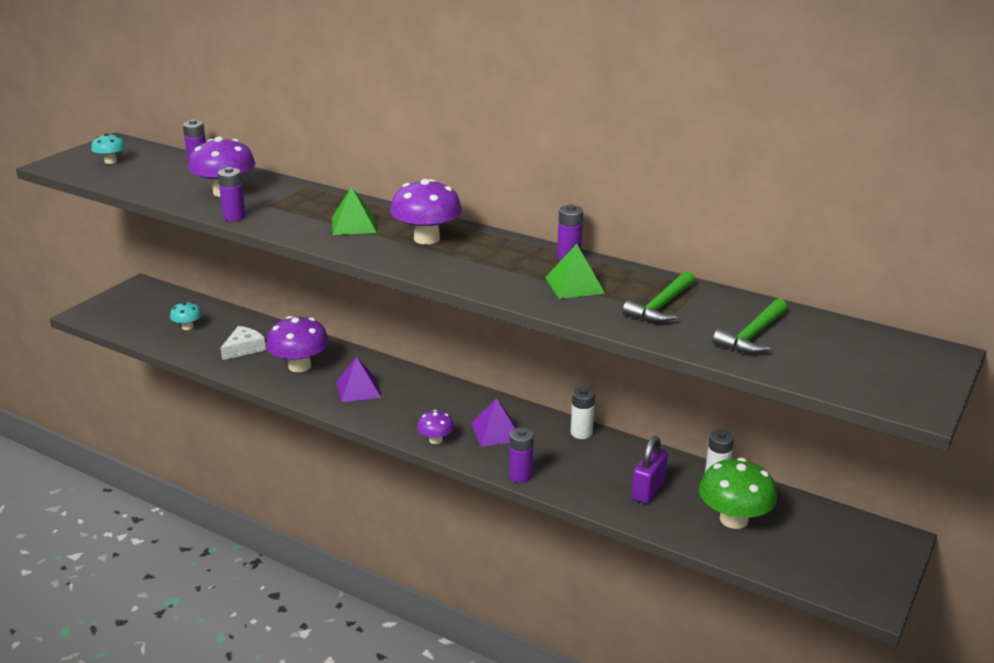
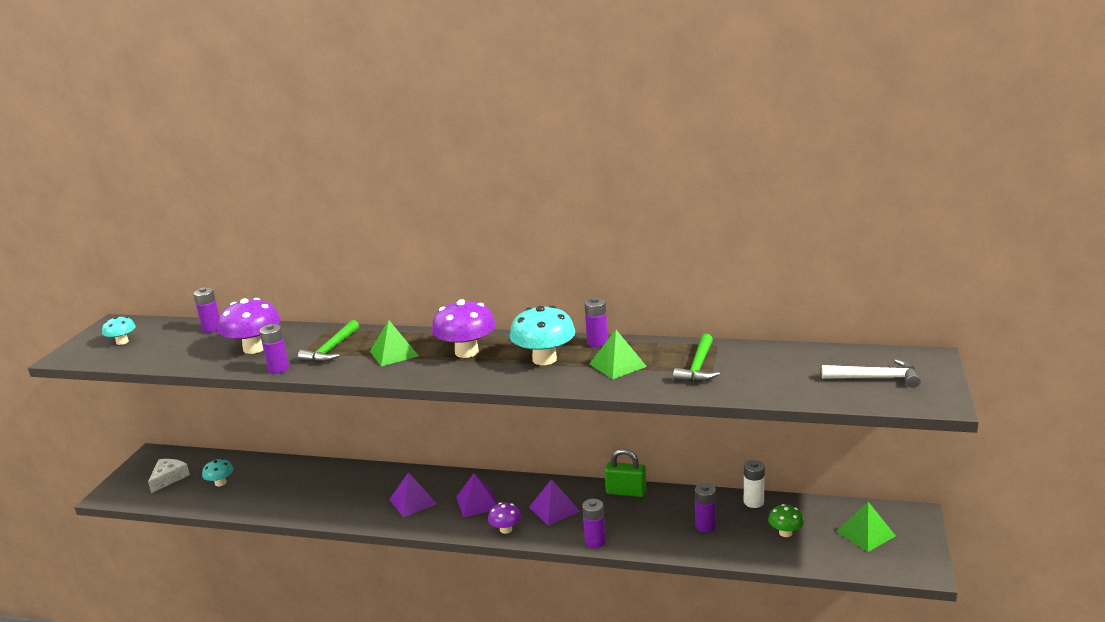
camera: 15 degrees left, 5 degrees down
white cheese [221,326,266,360] -> white cheese moved to [148,459,190,493]
purple mushroom [266,316,329,372] -> none
white battery [571,387,595,439] -> green padlock [605,449,647,497]
purple padlock [631,436,668,504] -> purple battery [695,483,716,532]
green mushroom [699,458,777,529] -> green mushroom [768,504,804,537], size x0.54
green hammer [713,299,787,354] -> green hammer moved to [298,320,359,363]
none -> purple pyramid [456,473,498,517]
none -> turquoise mushroom [510,306,575,365]
none -> white hammer [822,359,921,388]
none -> green pyramid [836,502,896,552]

